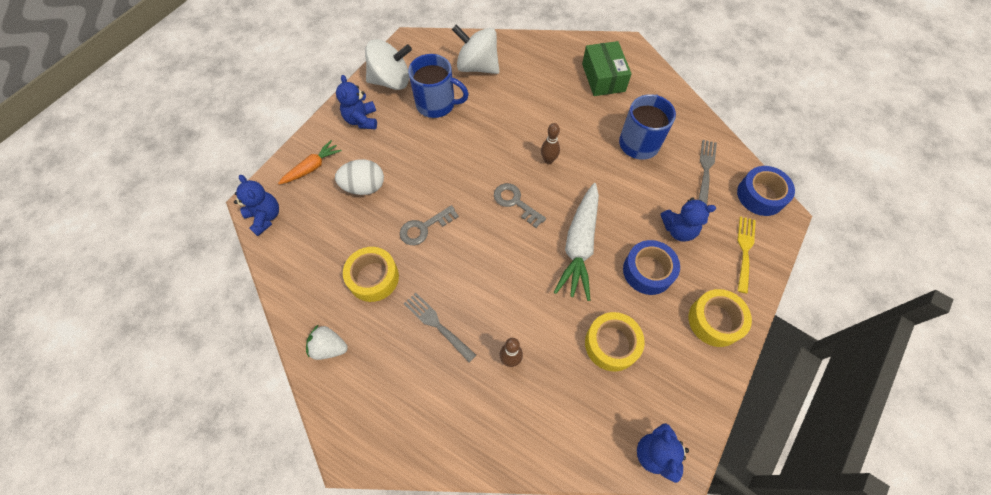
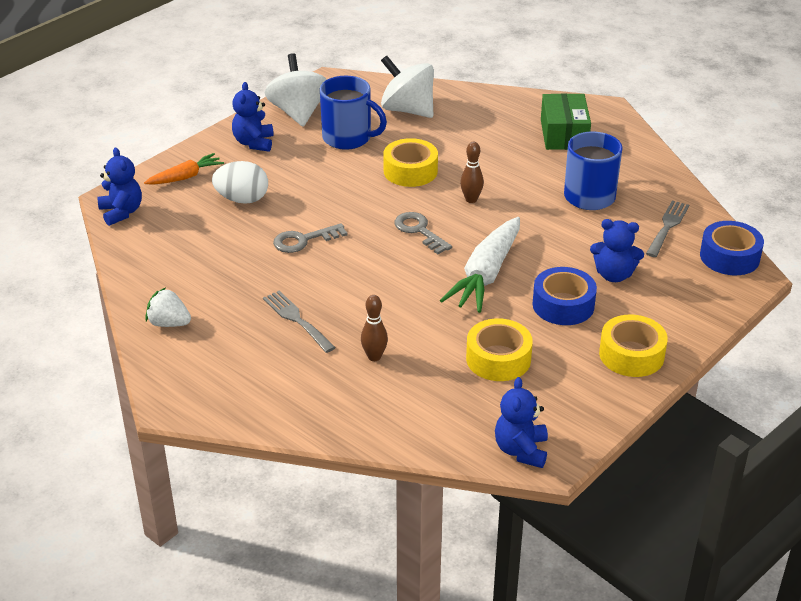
camera: 10 degrees right, 25 degrees down
yellow tape [343,247,399,302] -> yellow tape moved to [383,138,438,187]
white spinning top [365,39,412,90] -> white spinning top turned 105 degrees counterclockwise [265,53,327,126]
yellow fork [738,216,756,294] -> none

